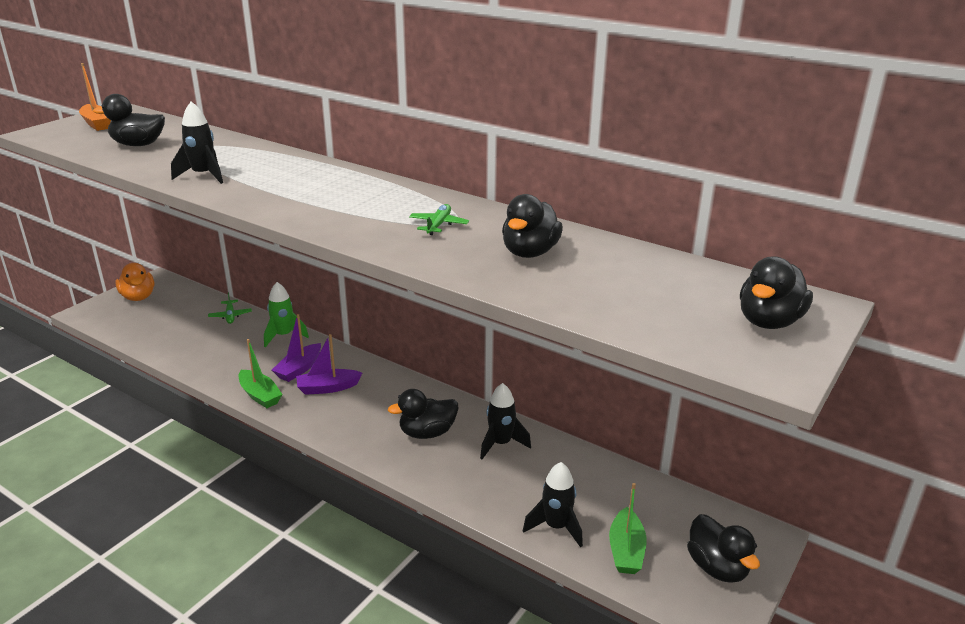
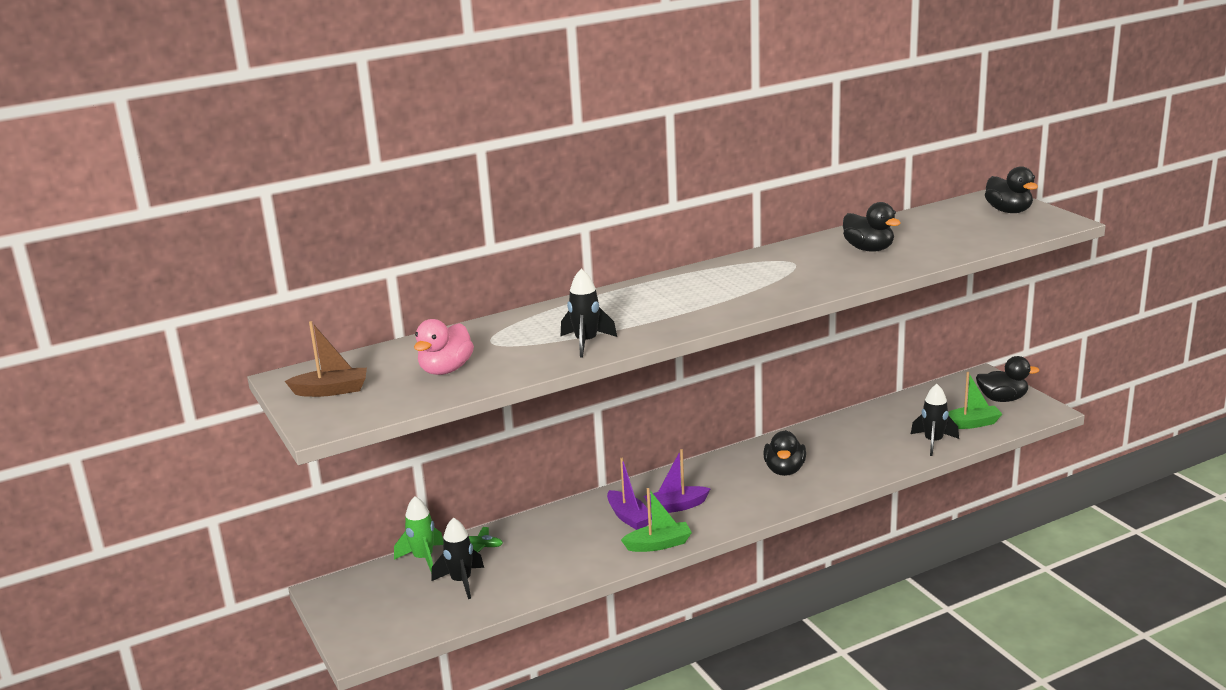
camera: 60 degrees left, 5 degrees down
orange boat [79,63,111,131] -> brown boat [285,321,367,397]
black duck [93,94,165,146] -> pink duck [414,319,474,375]
orange duck [115,263,155,301] -> none
green rocket [264,282,309,347] -> green rocket moved to [394,496,443,573]
purple boat [296,334,362,395] -> purple boat turned 60 degrees clockwise [644,449,711,513]
green plane [409,204,469,235] -> none
black rocket [480,383,531,459] -> black rocket moved to [431,517,484,599]
green boat [609,483,647,574] -> green boat turned 45 degrees counterclockwise [948,372,1002,429]

